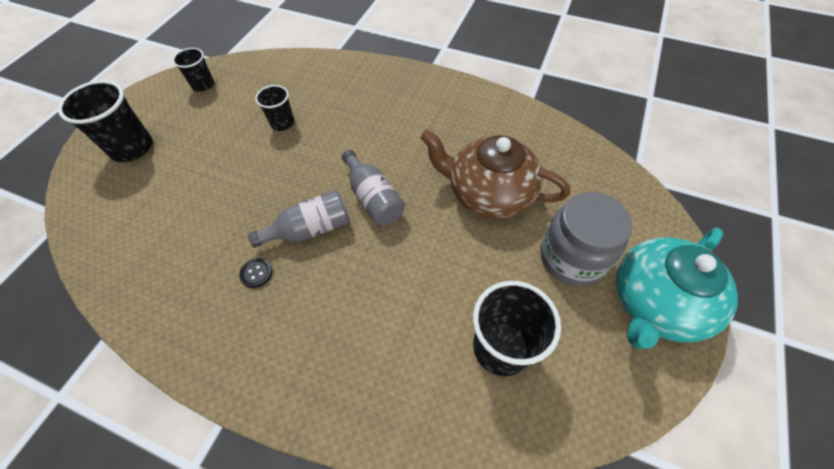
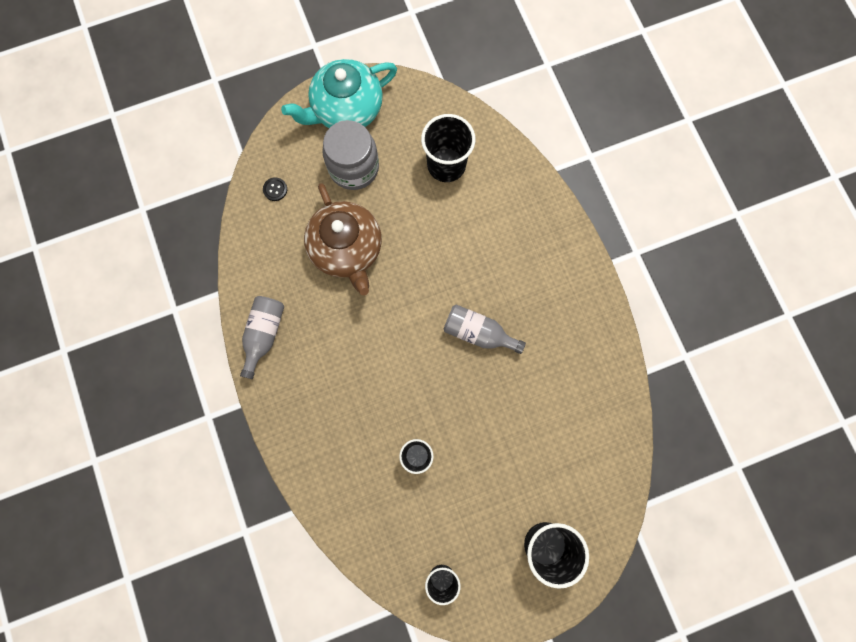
camera: 135 degrees left, 20 degrees up
black button [239,258,272,288] -> black button moved to [263,177,287,201]
grey bottle [342,150,405,226] -> grey bottle moved to [240,296,284,379]
turquoise teapot [616,228,738,349] -> turquoise teapot turned 150 degrees clockwise [281,59,397,128]

